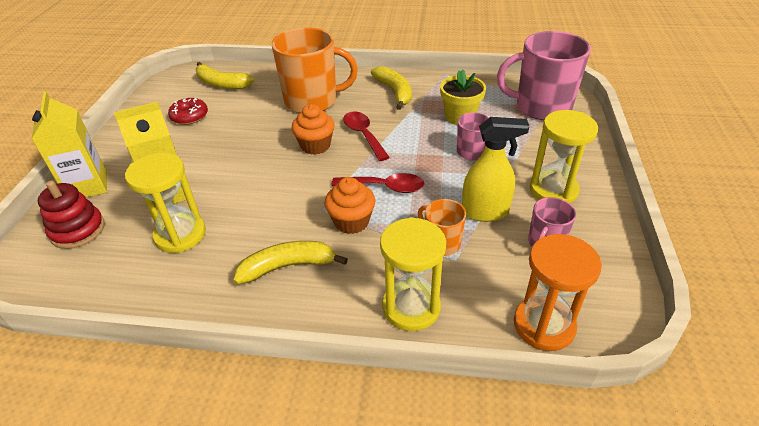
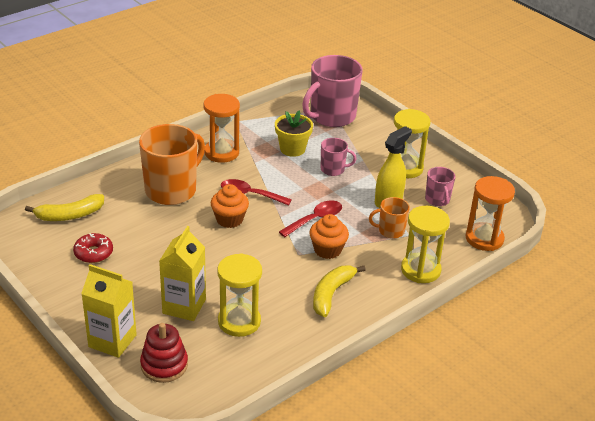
camera: 50 degrees left, 5 degrees down
yellow banana [371,66,412,110] -> orange hourglass [204,94,240,163]

